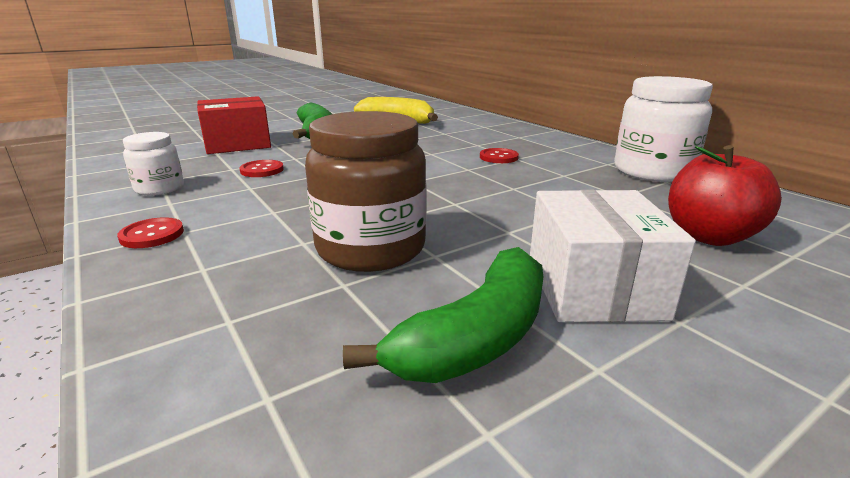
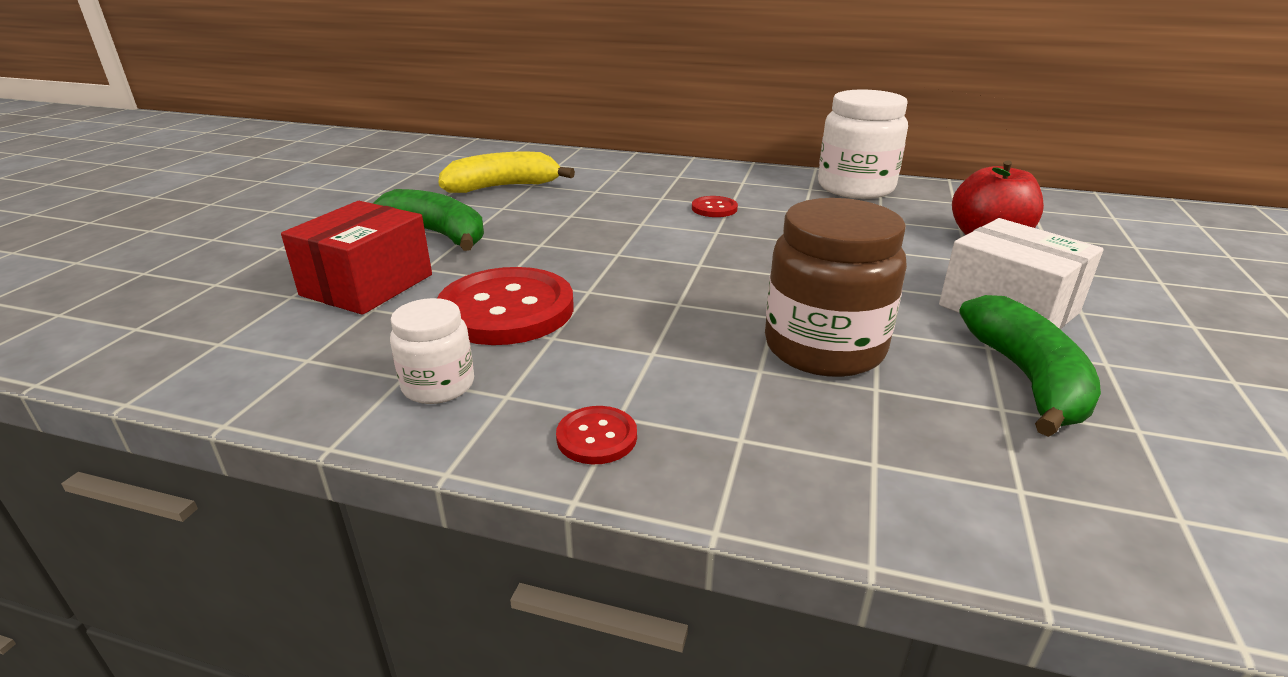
camera: 40 degrees left, 5 degrees up
red button [239,160,284,177] -> red button [438,267,574,345], size x2.19

